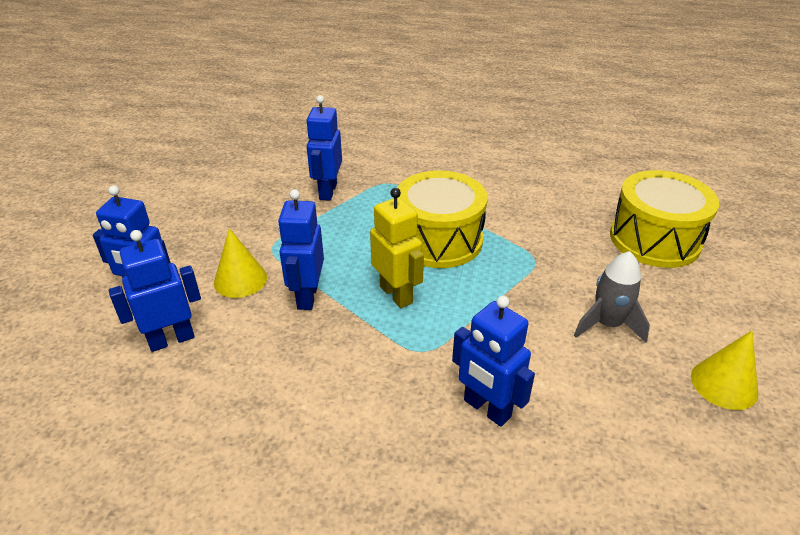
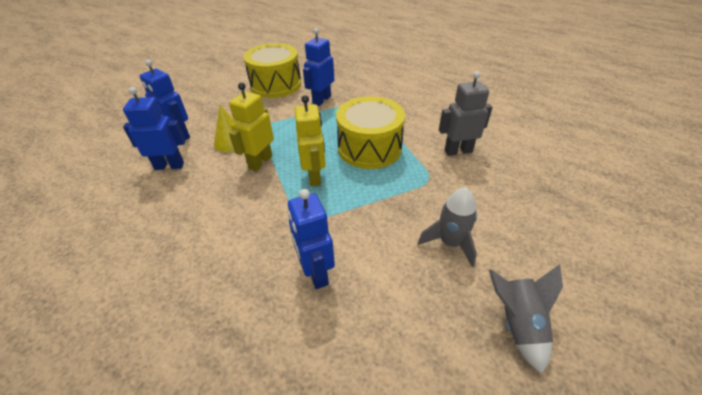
camera: 25 degrees right, 5 degrees up
blue robot [278,189,324,310] -> yellow robot [229,83,274,171]
yellow drum [610,170,719,268] -> yellow drum moved to [243,43,301,98]
yellow cone [691,331,758,410] -> grey rocket [489,264,563,374]
none -> grey robot [439,71,492,156]

